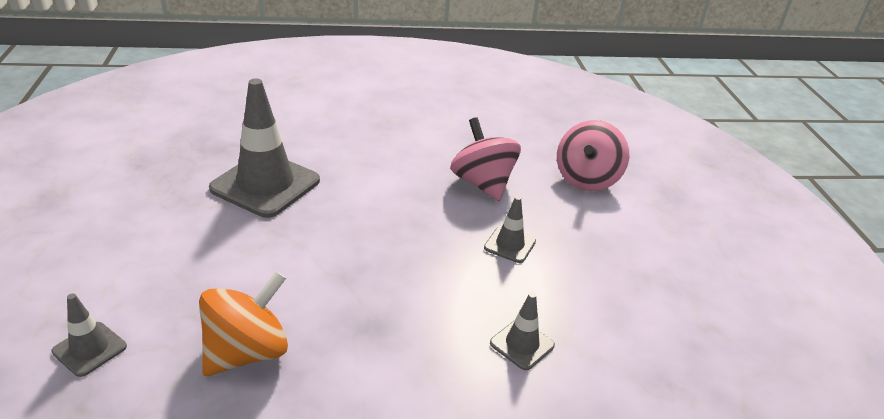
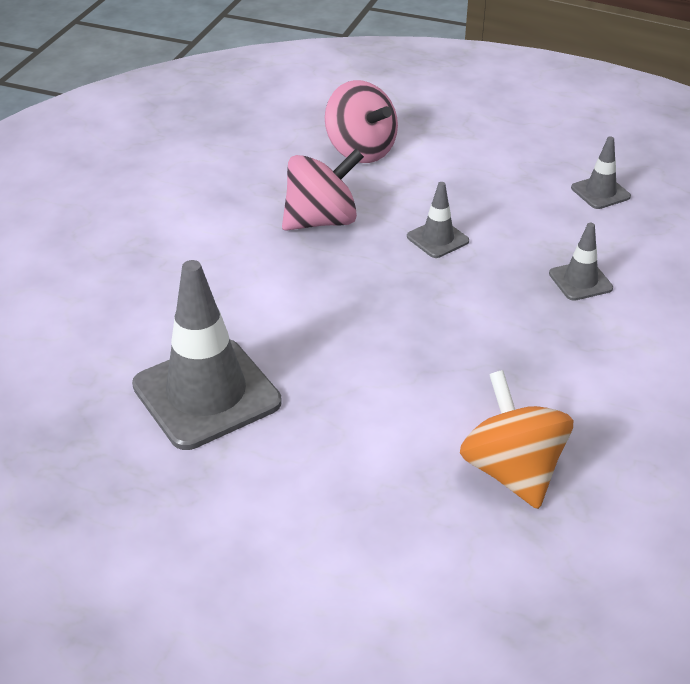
camera: 60 degrees left, 5 degrees up
grey traffic cone [51,293,127,377] -> grey traffic cone moved to [571,136,631,209]
pink spinning top [451,117,521,201] -> pink spinning top turned 150 degrees clockwise [282,149,364,231]

